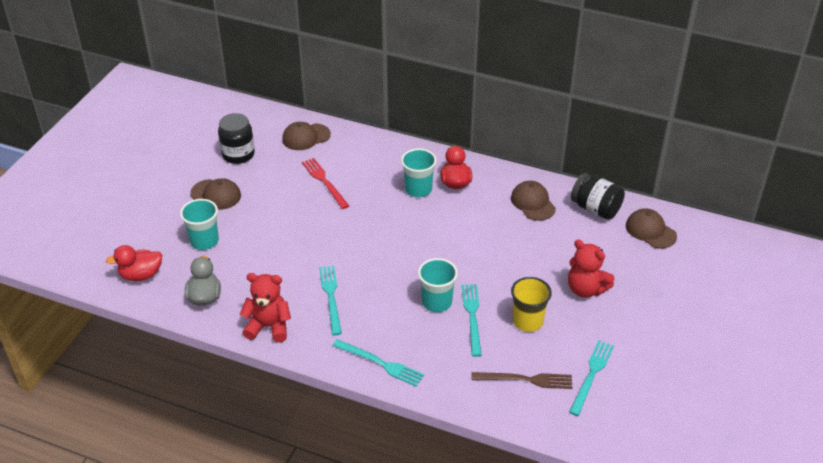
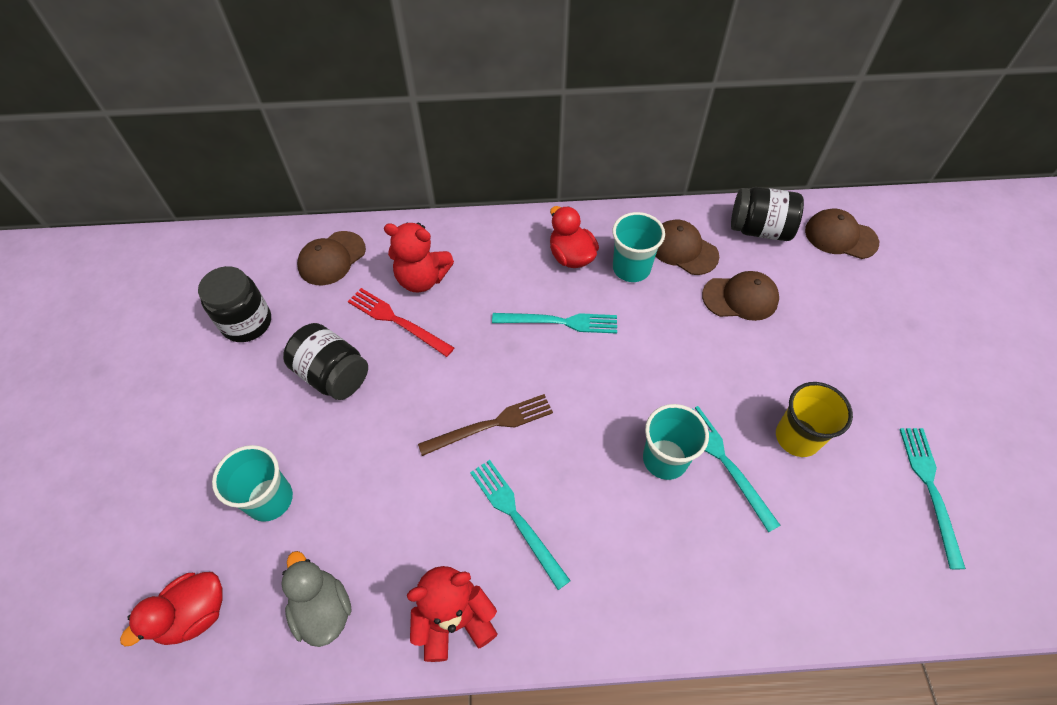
camera: 25 degrees left, 15 degrees up
brown cap [191,178,241,210] -> brown cap moved to [702,271,779,321]
turquoise fork [333,339,424,387] -> turquoise fork moved to [492,313,617,334]
turquoise cup [401,148,437,197] -> turquoise cup moved to [612,212,665,282]
brown fork [471,372,572,389] -> brown fork moved to [418,394,553,456]
red teddy bear [568,240,614,298] -> red teddy bear moved to [384,223,454,292]
none -> black jar [283,323,368,400]

